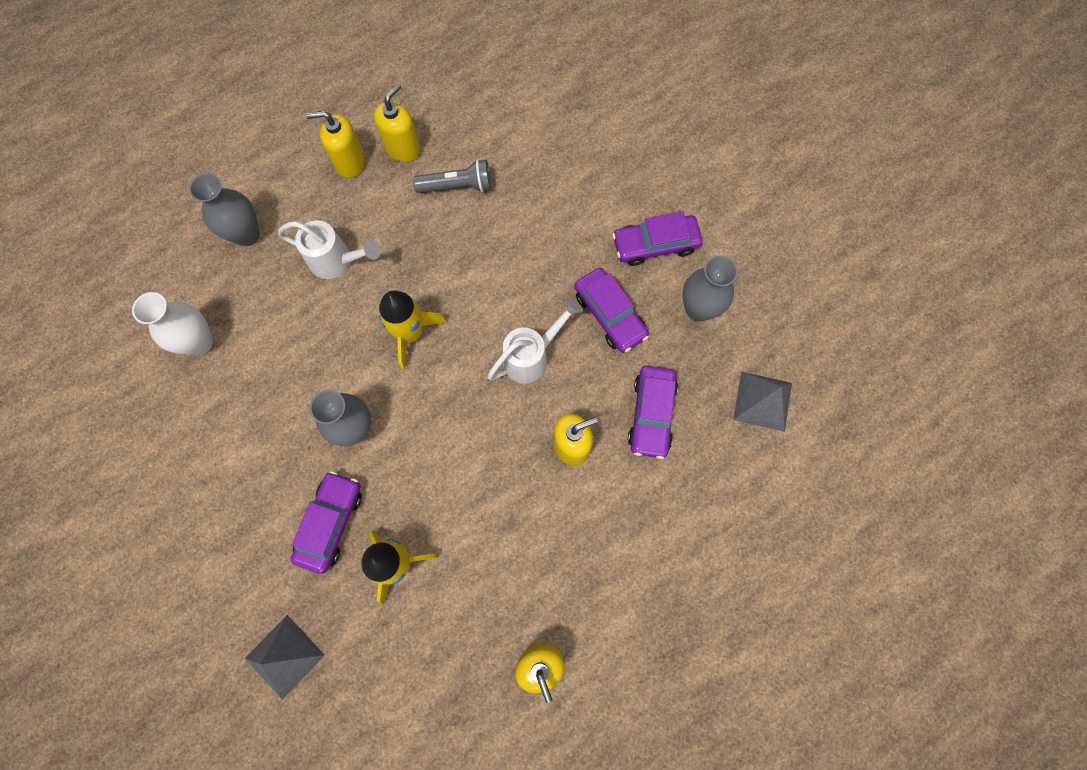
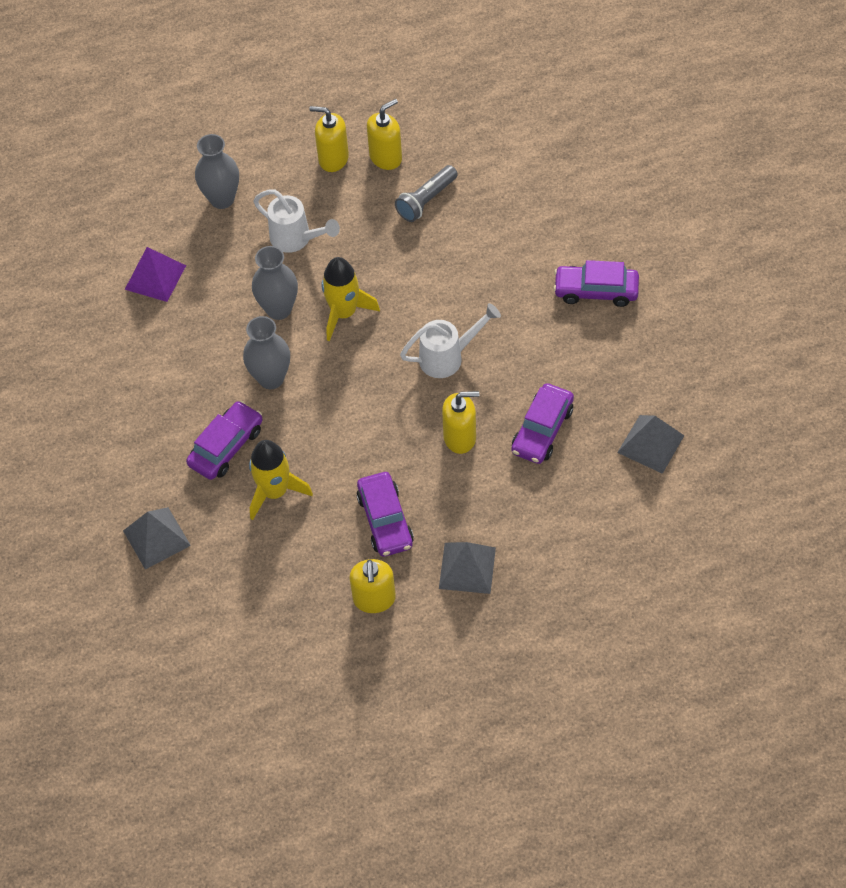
camera: 20 degrees right, 15 degrees down
white vase [132,292,213,355] -> purple pyramid [125,247,186,302]
grey flashlight [413,159,491,193] -> grey flashlight turned 120 degrees clockwise [395,165,458,222]
purple car [574,268,649,353] -> purple car moved to [356,472,414,557]
grey vase [682,255,738,322] -> grey vase moved to [252,246,298,320]
none -> grey pyramid [439,542,496,594]

